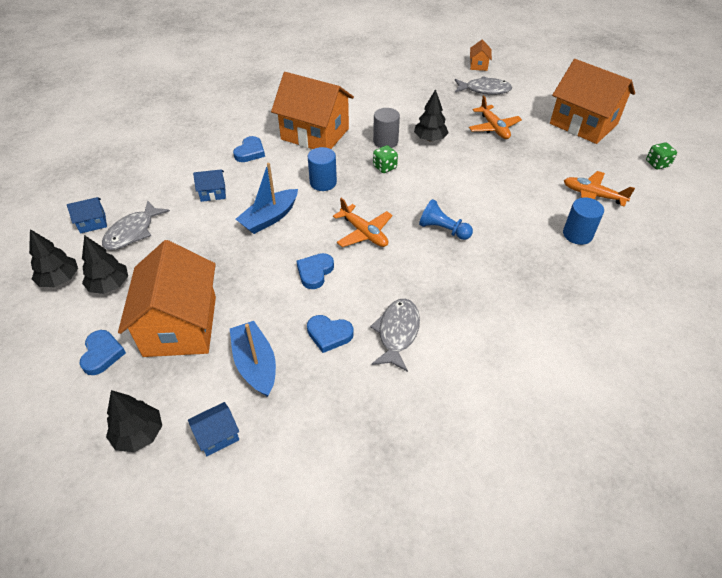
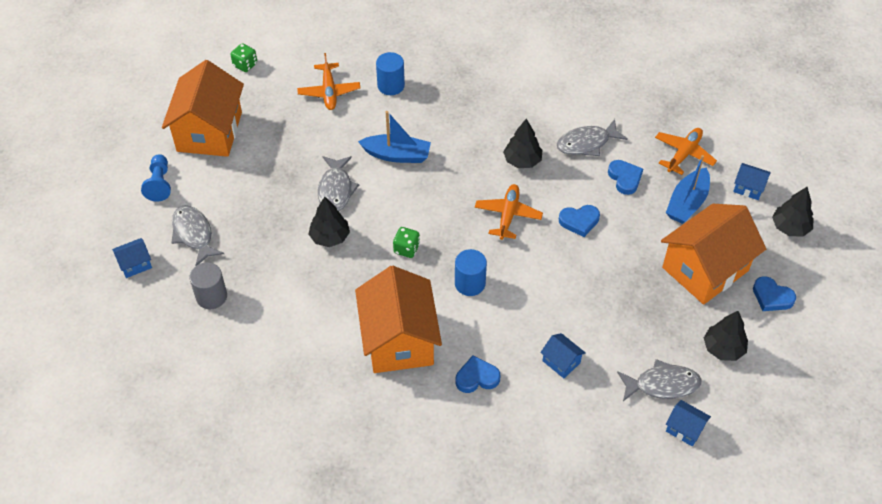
camera: 125 degrees left, 5 degrees up
black tree [29,229,78,287] -> black tree moved to [503,119,543,168]
blue heart [80,330,126,375] -> blue heart turned 105 degrees counterclockwise [753,276,796,311]
blue boat [236,163,298,234] -> blue boat moved to [358,111,431,163]
grey cylinder [373,108,400,148] -> grey cylinder moved to [190,262,227,309]
blue pawn [419,199,473,240] -> blue pawn moved to [141,154,171,202]
orange plane [469,96,522,139] -> orange plane moved to [655,128,717,175]
orange house [470,39,492,71] -> blue house [112,238,152,278]
none -> grey fish [318,156,359,211]

